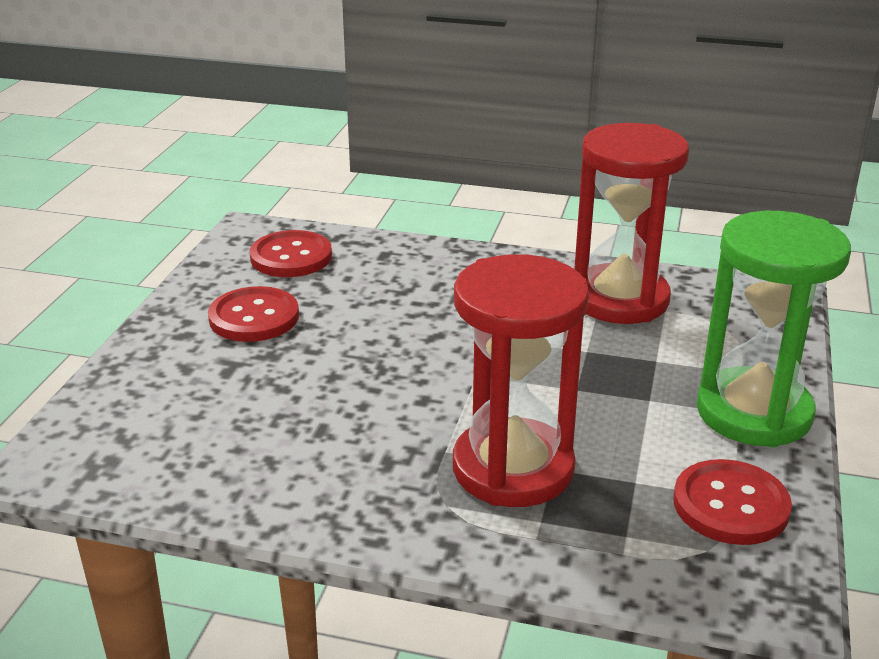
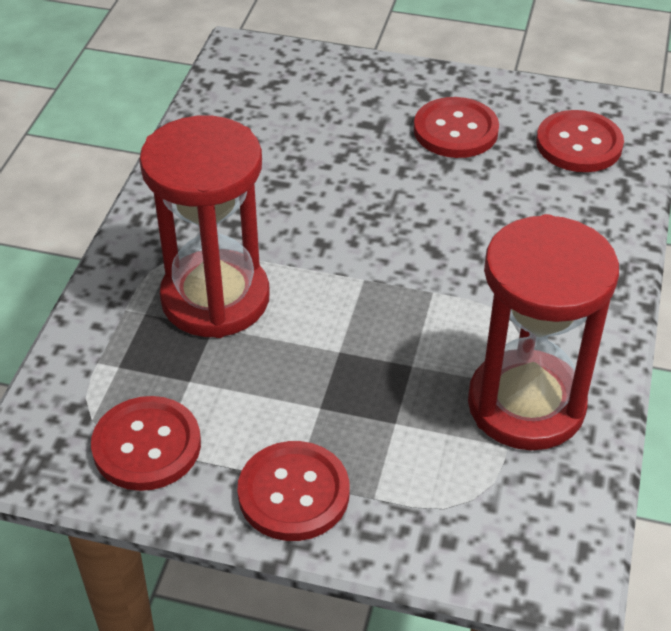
camera: 90 degrees right, 15 degrees up
green hourglass [697,211,851,447] -> red button [237,441,349,541]

